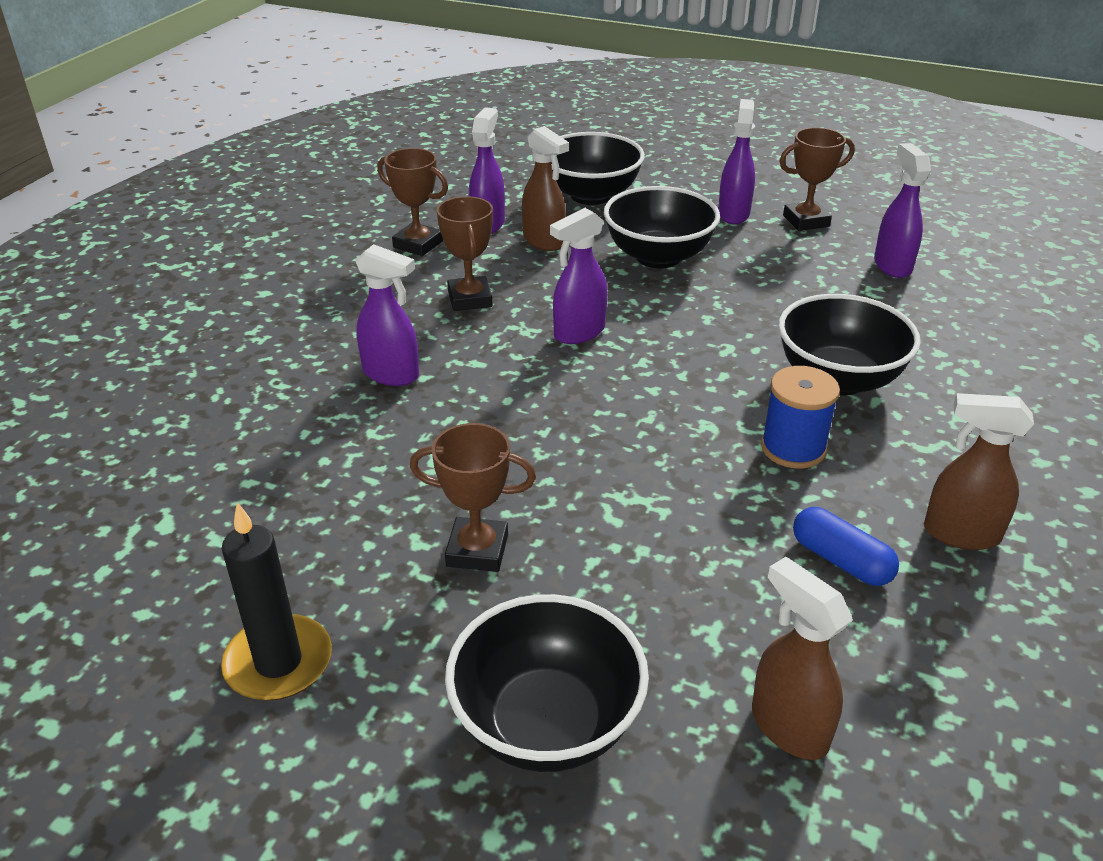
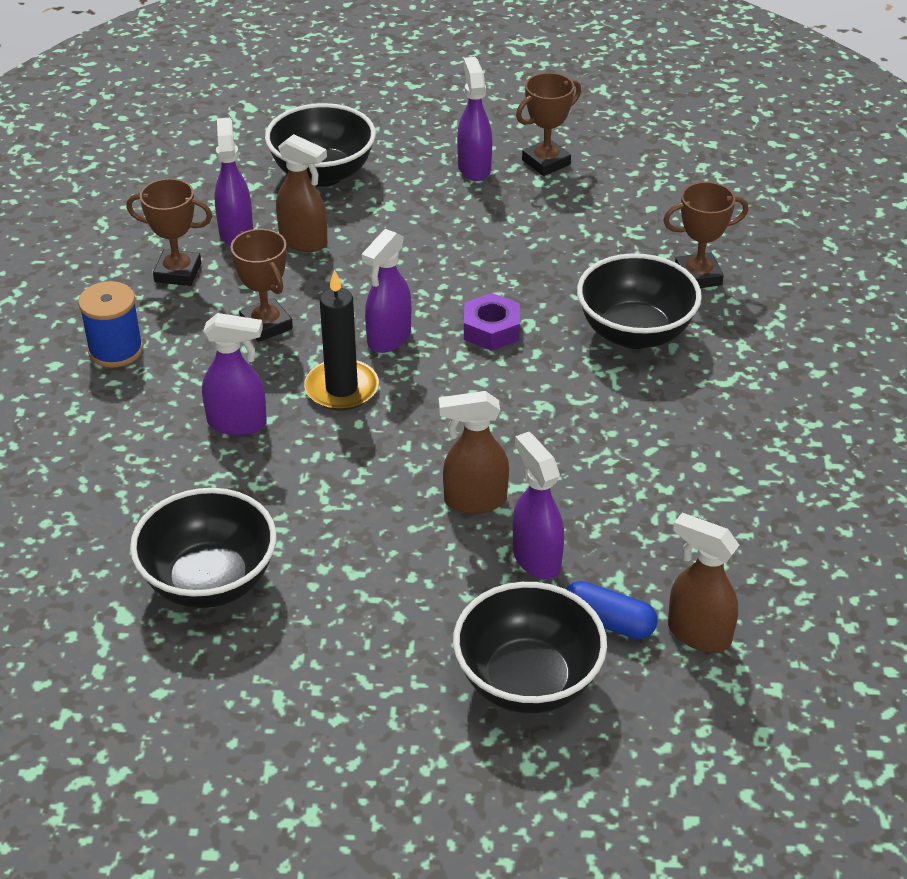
camera: 20 degrees left, 5 degrees up
black candle [221,502,332,701] -> black candle moved to [304,270,379,411]
brown trophy [410,423,536,572] -> brown trophy moved to [663,182,749,288]
black bowl [604,186,720,269] -> black bowl moved to [130,488,276,608]
blue spool [761,366,840,469] -> blue spool moved to [78,281,143,368]
blue capsule [793,507,899,586] -> blue capsule moved to [566,581,658,639]
purple spray bottle [874,143,931,278] -> purple spray bottle moved to [513,432,564,579]
brown spray bottle [924,393,1034,550] -> brown spray bottle moved to [439,391,509,514]
none -> purple nut [464,293,520,351]

